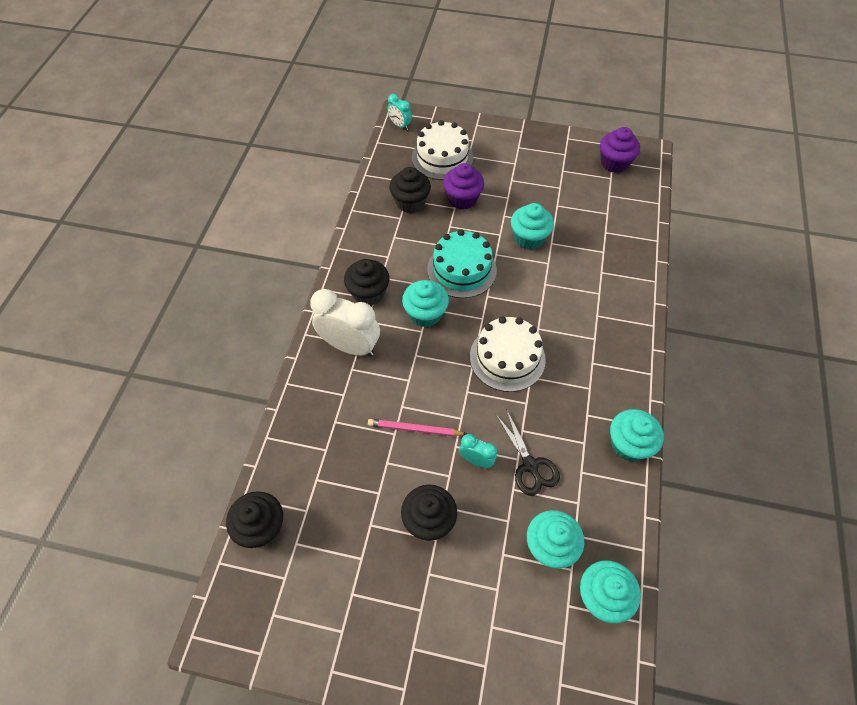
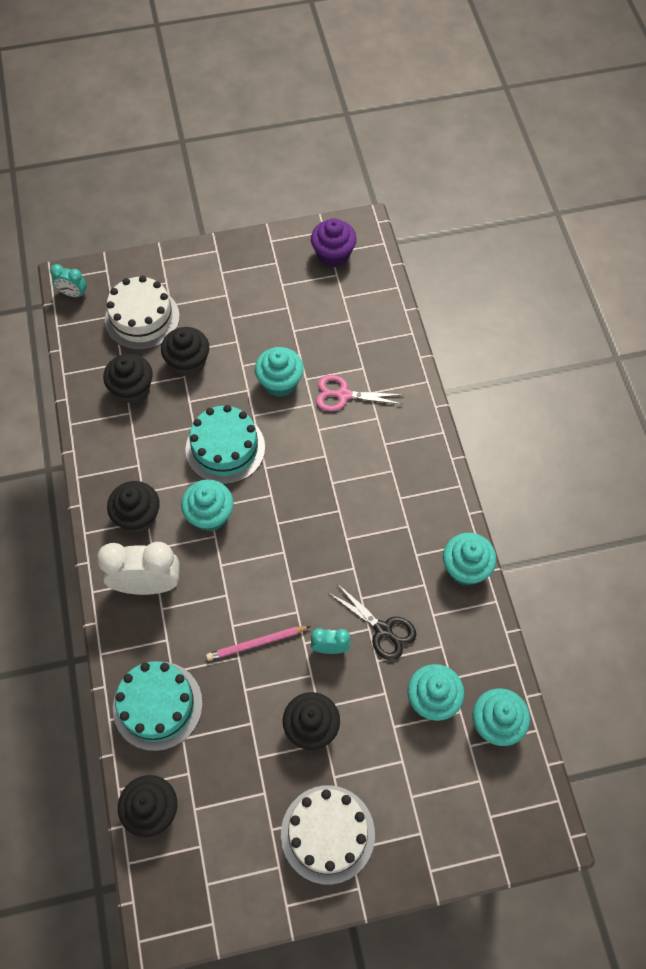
camera: 25 degrees left, 5 degrees up
purple cupcake [443,163,484,209] -> black cupcake [161,327,209,376]
white cake [470,316,546,392] -> white cake moved to [281,785,375,885]
none -> turquoise cake [113,661,203,751]
none -> pink scissors [316,375,404,411]

